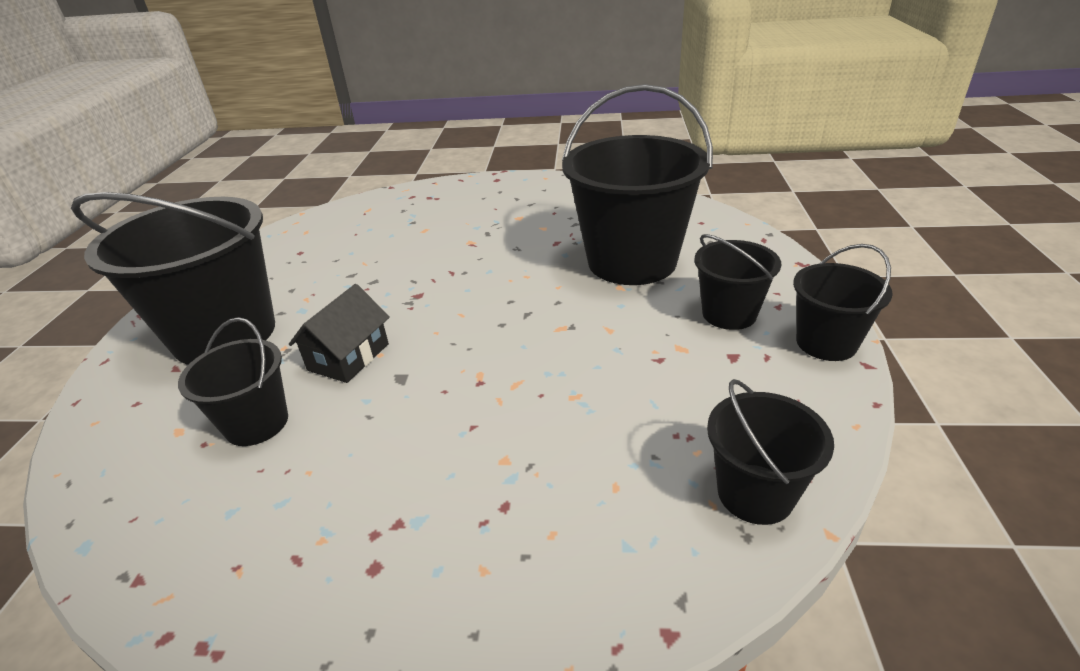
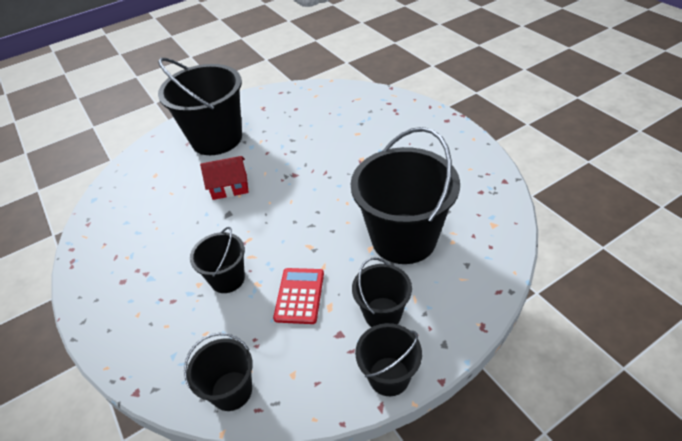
camera: 55 degrees right, 10 degrees up
black bucket [178,317,288,446] -> black bucket moved to [190,227,245,293]
black house [289,284,390,383] -> red house [200,156,249,200]
none -> red calculator [273,268,324,324]

